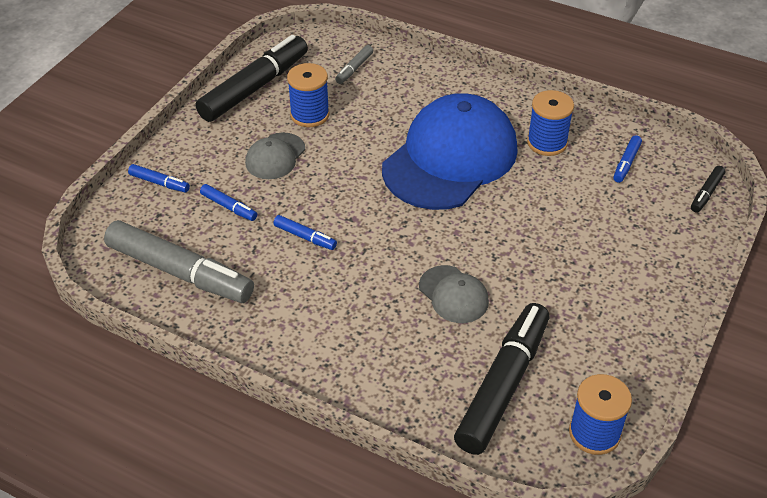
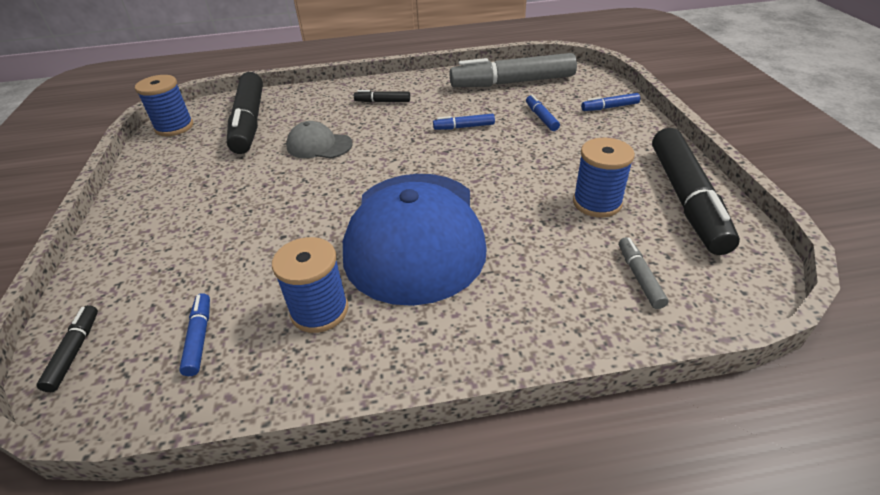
camera: 145 degrees right, 5 degrees down
blue marker [200,184,257,221] -> blue marker turned 75 degrees clockwise [526,94,560,131]
grey cap [245,132,305,179] -> none
none -> black marker [354,90,410,103]

